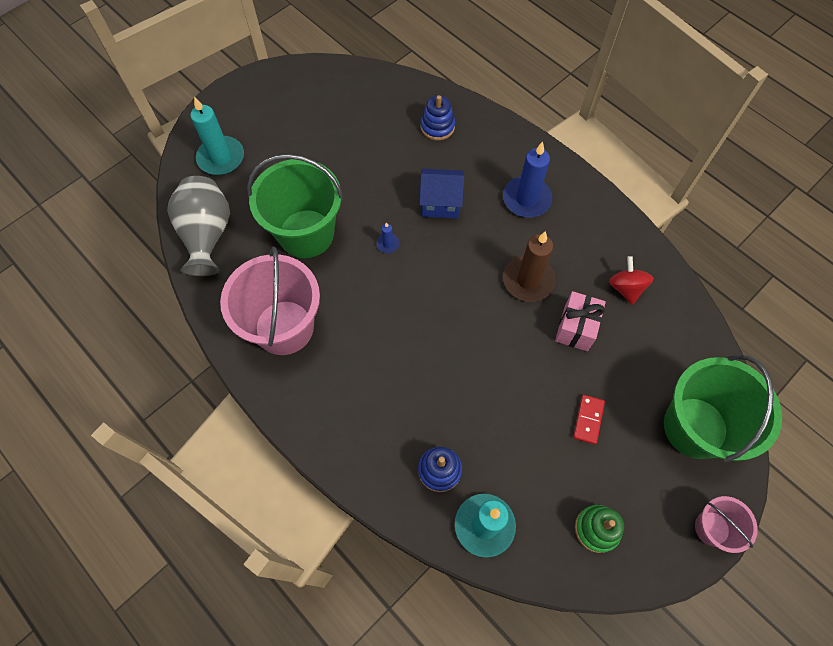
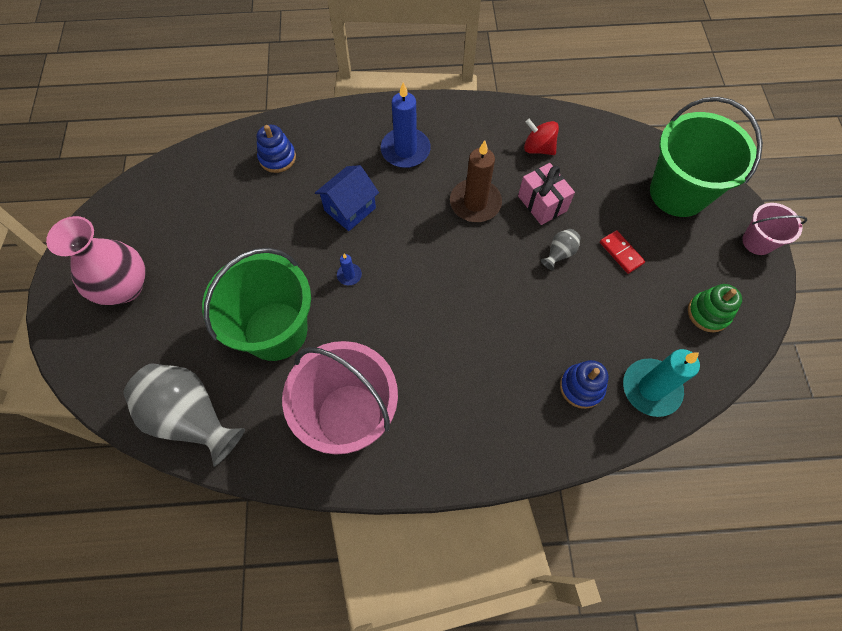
camera: 50 degrees left, 0 degrees up
turquoise candle [190,97,244,175] -> none
none -> pink vase [46,216,145,305]
none -> grey vase [541,229,580,271]

